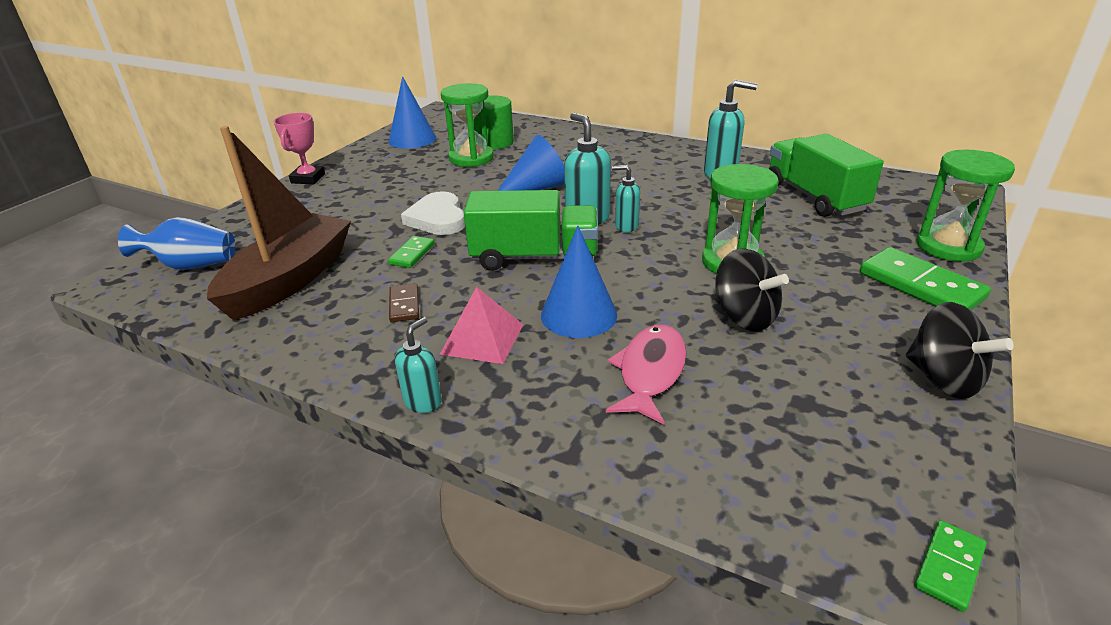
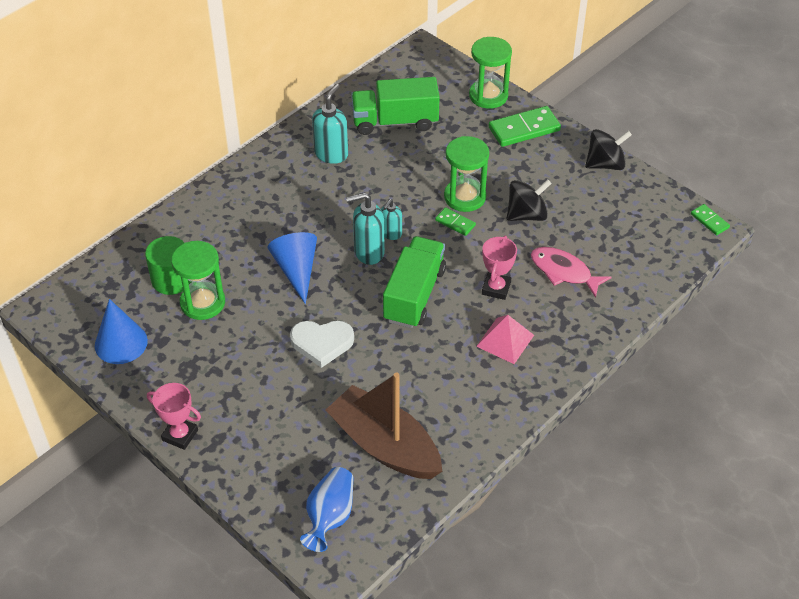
camera: 75 degrees left, 15 degrees up
green domino [388,236,435,268] -> green domino moved to [435,207,476,236]
brown domino [389,283,419,322] -> none
turquoise soap dispenser [395,317,442,413] -> none
blue cone [541,226,617,338] -> pink trophy [482,236,517,300]

